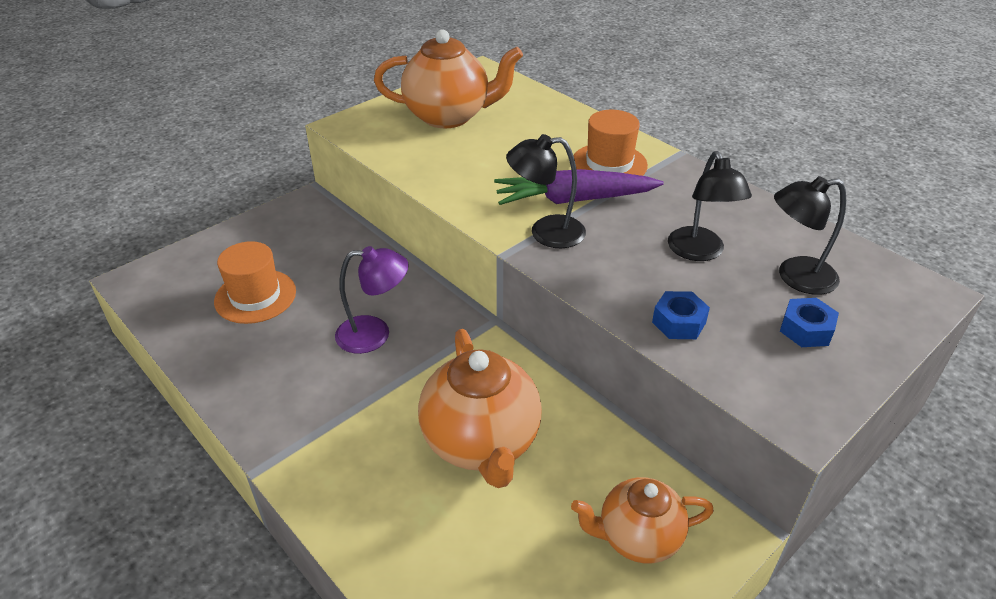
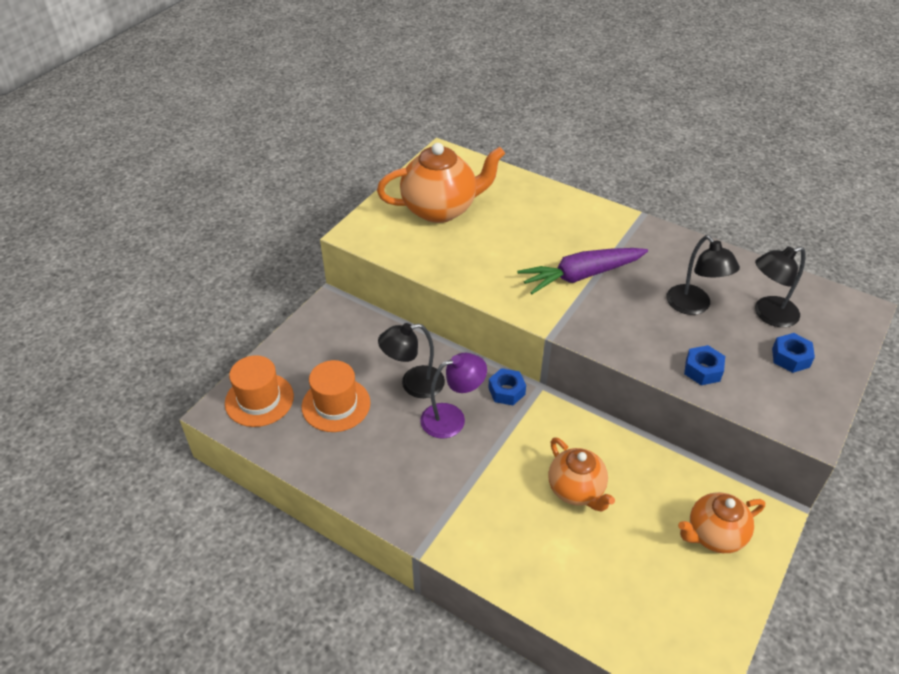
camera: 15 degrees left, 5 degrees up
orange teapot [418,329,542,488] -> orange teapot [548,437,615,512], size x0.63
black lamp [506,134,586,248] -> black lamp moved to [378,323,445,398]
orange hat [573,110,648,176] -> orange hat moved to [225,355,294,427]
none -> blue nut [488,368,526,405]

